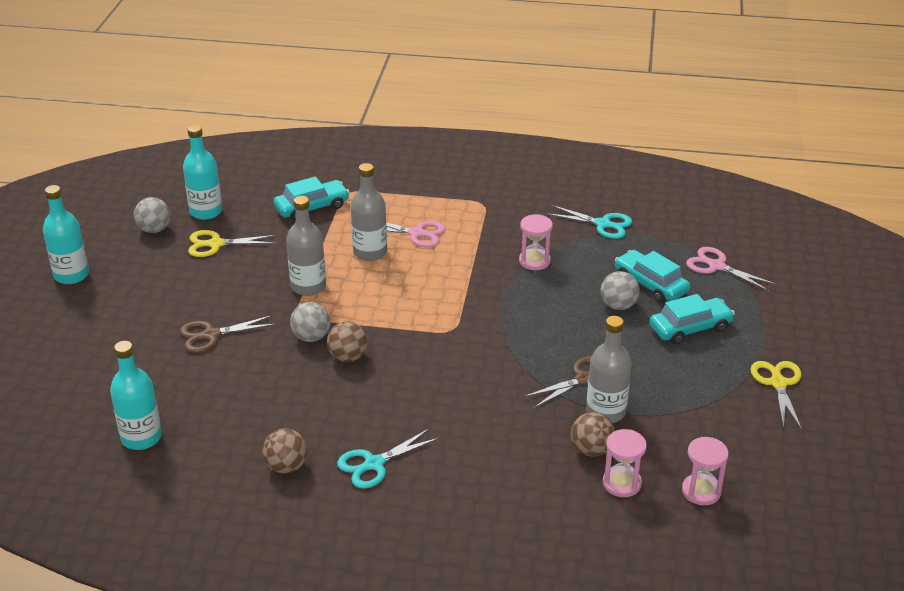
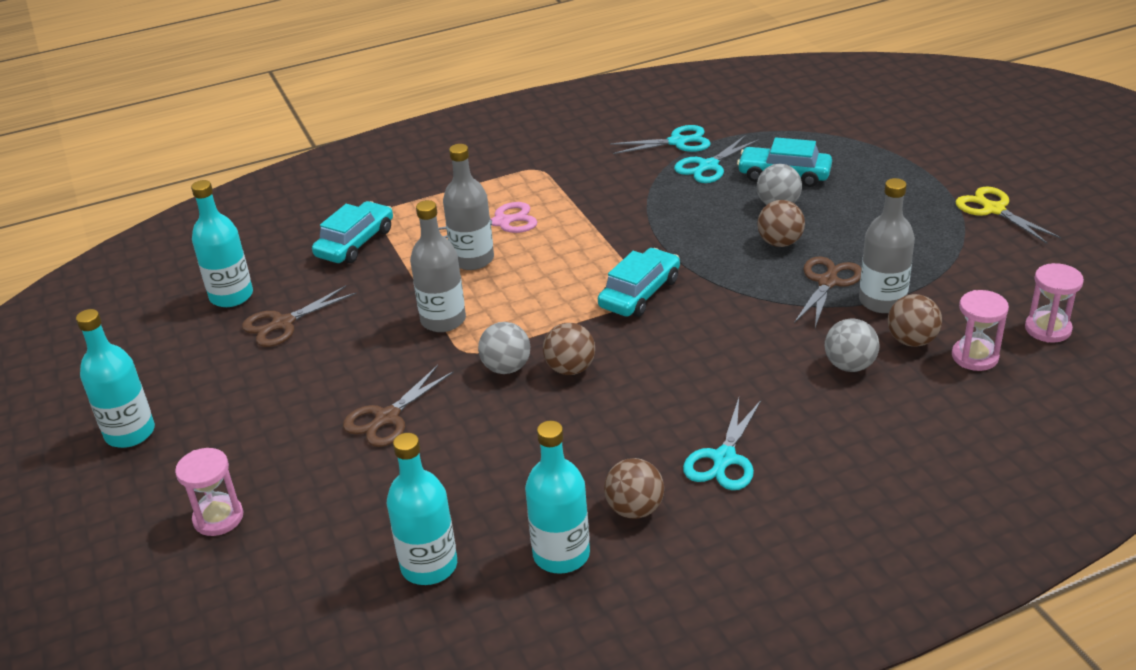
camera: 30 degrees left, 0 degrees up
grey ball [134,197,170,233] -> grey ball moved to [825,318,880,372]
yellow scissors [188,230,276,257] -> brown scissors [242,286,356,347]
pink hourglass [519,214,553,270] -> pink hourglass moved to [175,448,243,536]
turquoise car [650,294,735,345] -> turquoise car moved to [598,248,680,317]
pink scissors [686,247,776,291] -> none
none -> turquoise bottle [525,421,590,574]
none -> turquoise scissors [674,135,759,183]
none -> brown ball [757,200,805,247]

